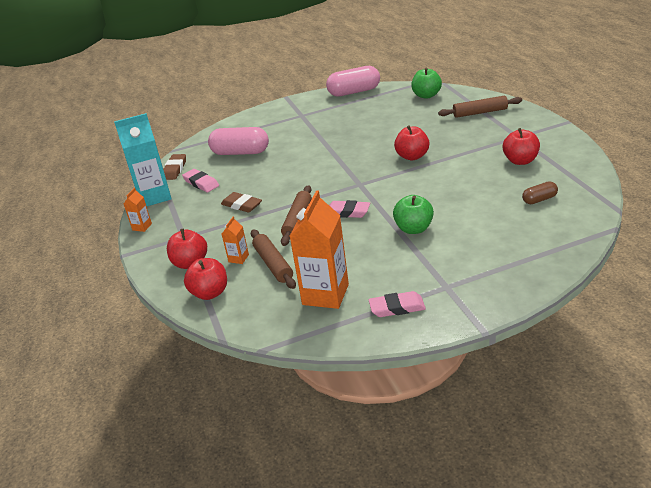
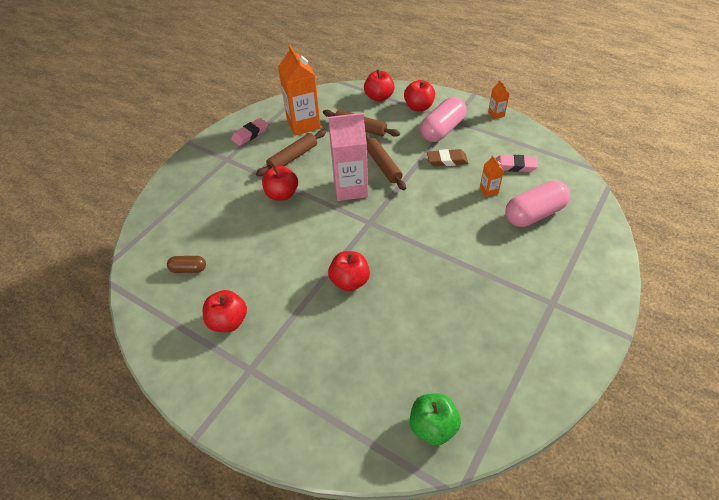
camera: 140 degrees right, 15 degrees up
turquoise carton [114,113,172,206] -> none
brown eraser [163,154,186,180] -> none
orange carton [222,216,249,264] -> orange carton moved to [480,155,504,197]
pink capsule [326,66,380,97] -> pink capsule moved to [420,97,466,142]
pink eraser [329,200,370,218] -> pink carton [329,113,368,201]
green apple [393,195,434,234] -> red apple [262,165,298,201]
brown rolling pin [438,96,522,118] -> brown rolling pin moved to [256,130,326,176]
brown capsule [522,181,558,204] -> brown capsule turned 60 degrees clockwise [167,256,206,273]

